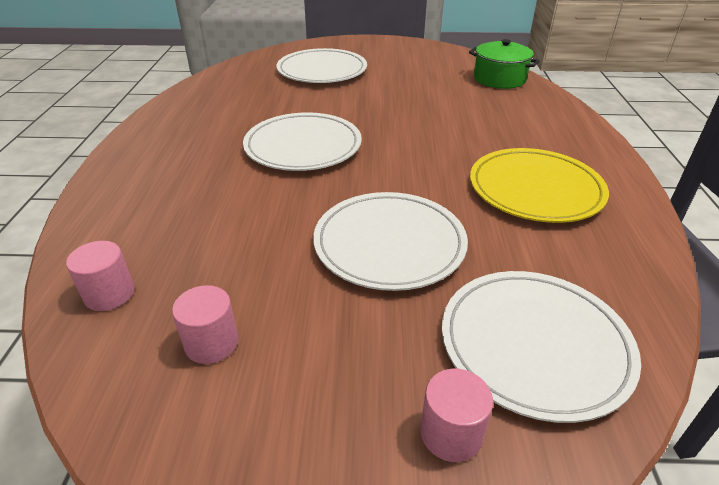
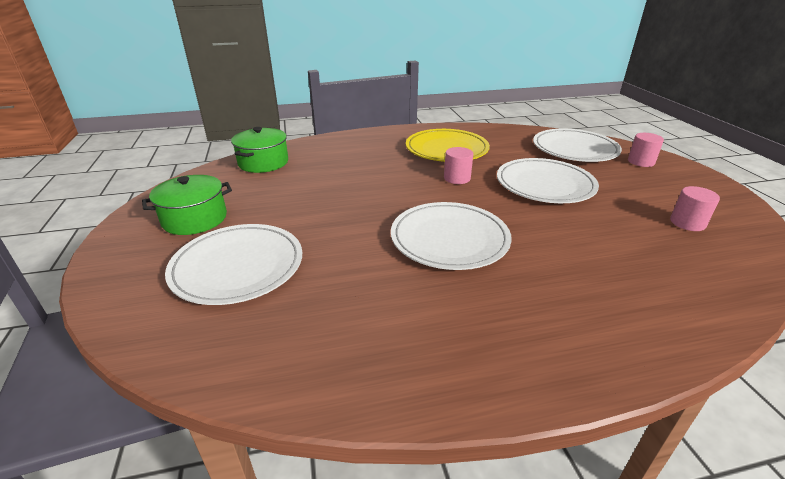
camera: 105 degrees left, 5 degrees down
pink cylinder [66,241,135,311] -> pink cylinder moved to [444,147,473,184]
none -> green pot [142,175,232,235]

